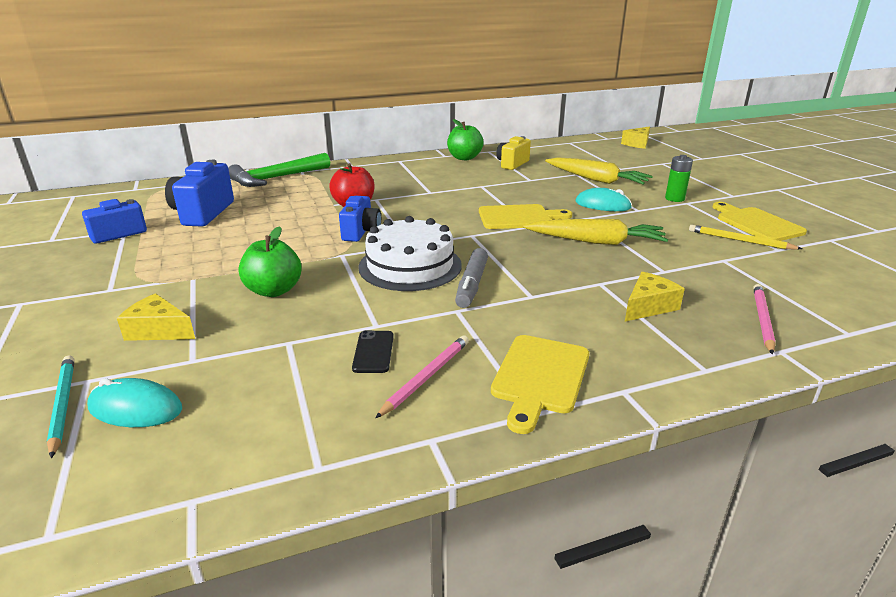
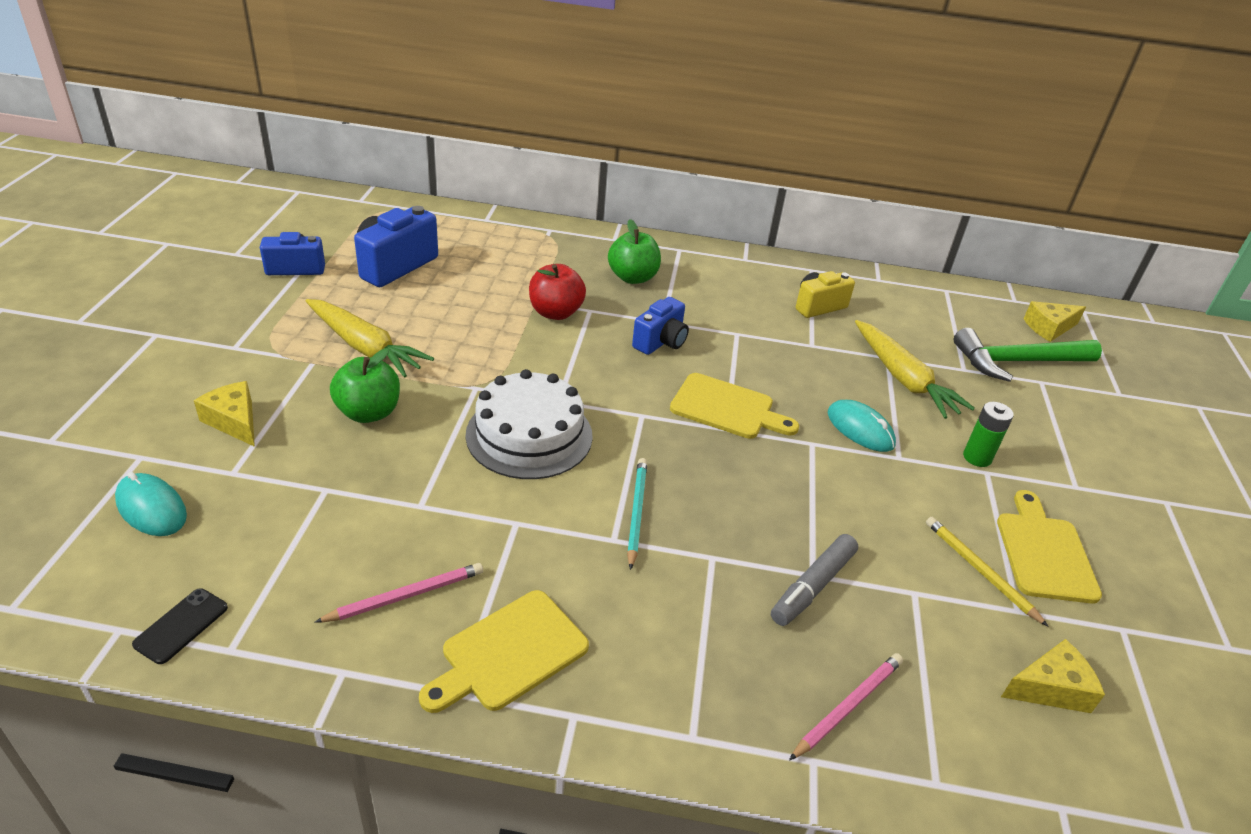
camera: 25 degrees right, 10 degrees up
turquoise pencil [47,356,74,458] -> turquoise pencil moved to [627,458,647,570]
green hammer [228,153,330,187] -> green hammer moved to [954,328,1102,382]
blue camera [339,196,381,242] -> blue camera moved to [632,297,689,355]
black phone [352,330,394,373] -> black phone moved to [132,588,228,664]
green apple [447,119,484,160] -> green apple moved to [608,219,661,284]
grey marker [455,248,488,308] -> grey marker moved to [771,534,858,626]
yellow carrot [523,219,668,245] -> yellow carrot moved to [305,299,434,378]
yellow cheese [625,272,685,322] -> yellow cheese moved to [1001,639,1105,713]

